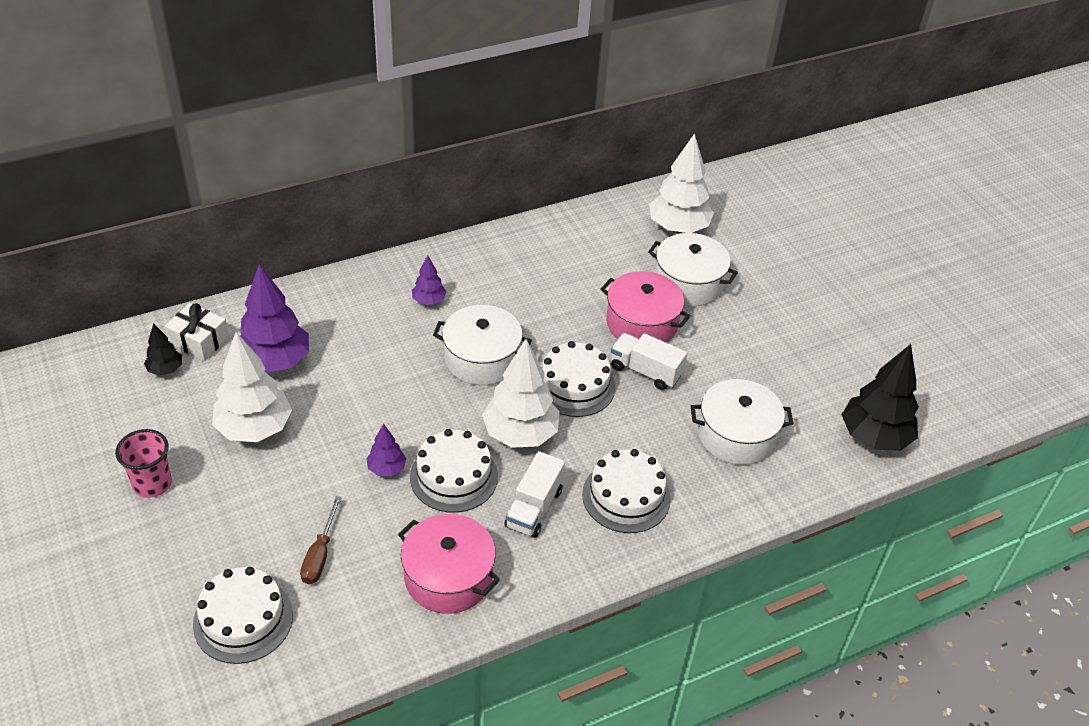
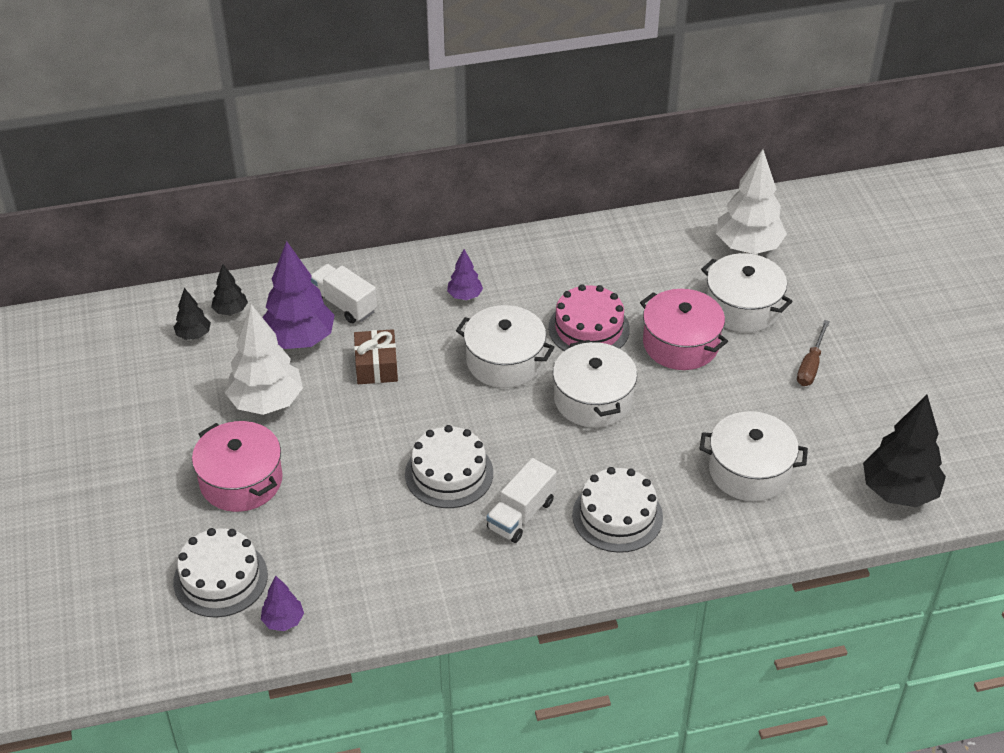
camera: 15 degrees right, 0 degrees up
pink cup [115,429,172,498] -> none
white gift [164,303,229,361] -> black tree [211,264,248,315]
brown screwdriver [300,496,342,584] -> brown screwdriver moved to [797,320,830,386]
purple tree [367,423,406,476] -> purple tree moved to [261,576,304,631]
pink pot [398,514,500,614] -> pink pot moved to [192,421,283,512]
white tree [482,339,560,448] -> none
white cake [541,341,616,417] -> white pot [553,340,637,428]
white truck [611,333,687,390] -> white truck moved to [310,264,377,323]
none -> brown gift [354,329,398,384]
none -> pink cake [548,284,630,351]

